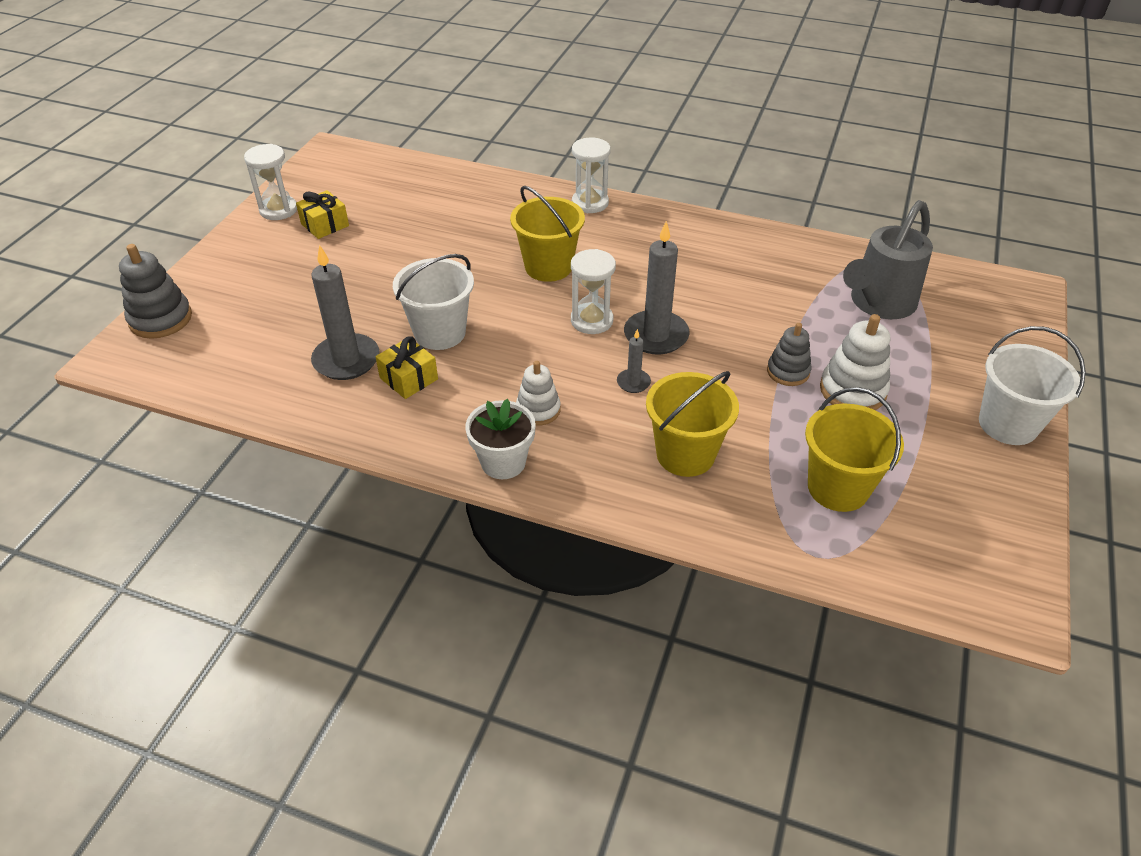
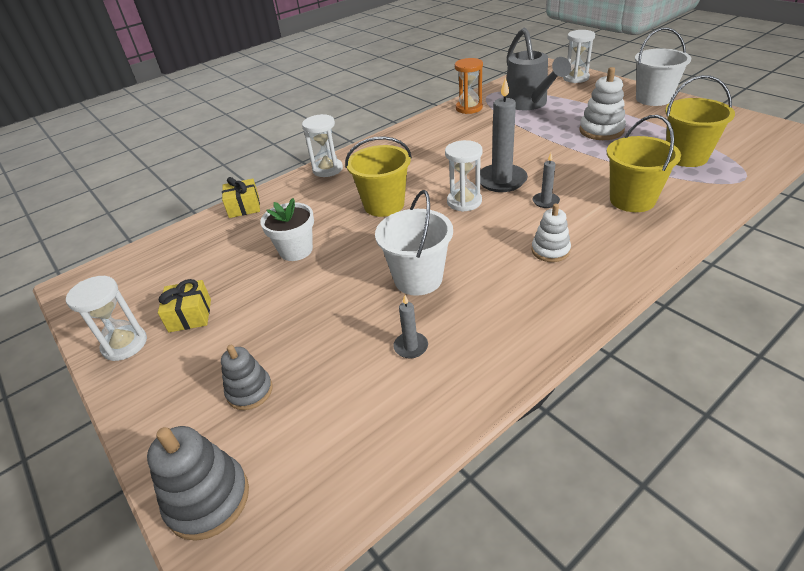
camera: 55 degrees left, 5 degrees down
grey candle [311,244,379,380] -> grey candle [393,295,428,358], size x0.50
yellow gift [376,336,438,399] -> yellow gift moved to [222,177,260,218]
white flower pot [465,399,536,479] -> white flower pot moved to [260,198,314,261]
grey stacking toy [767,323,811,386] -> grey stacking toy moved to [221,345,273,410]
none -> orange hourglass [455,58,483,114]
none -> white hourglass [563,30,595,83]

